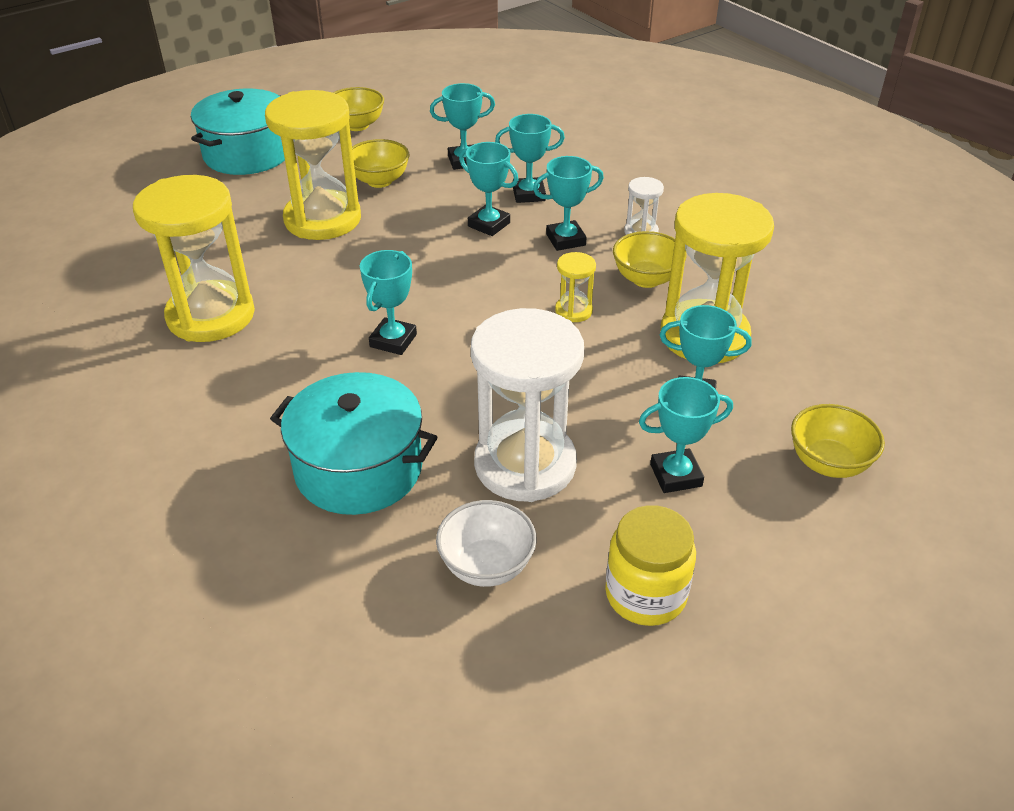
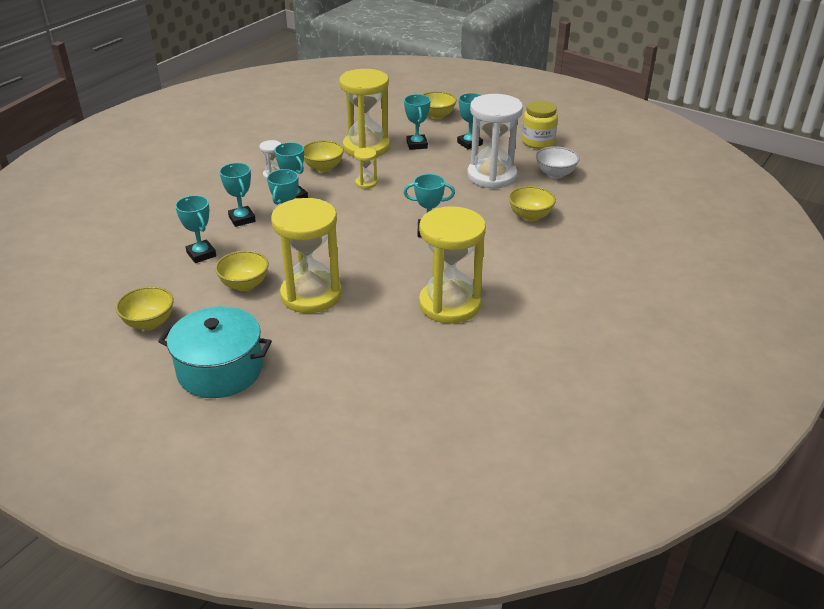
camera: 110 degrees left, 5 degrees down
turquoise pot [270,372,438,515] -> yellow bowl [508,186,556,221]

